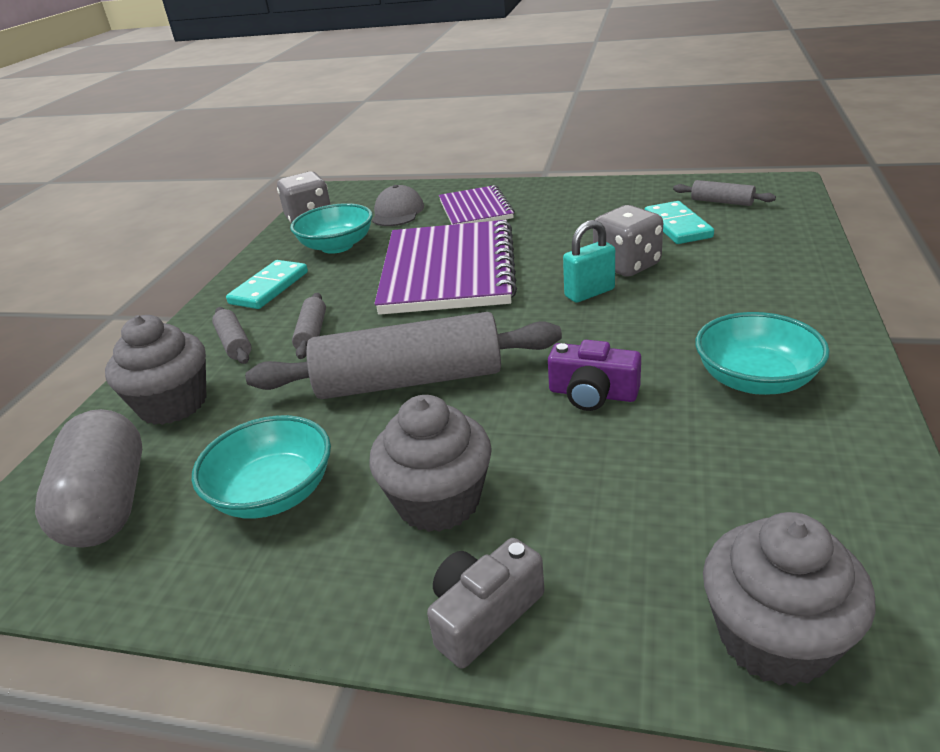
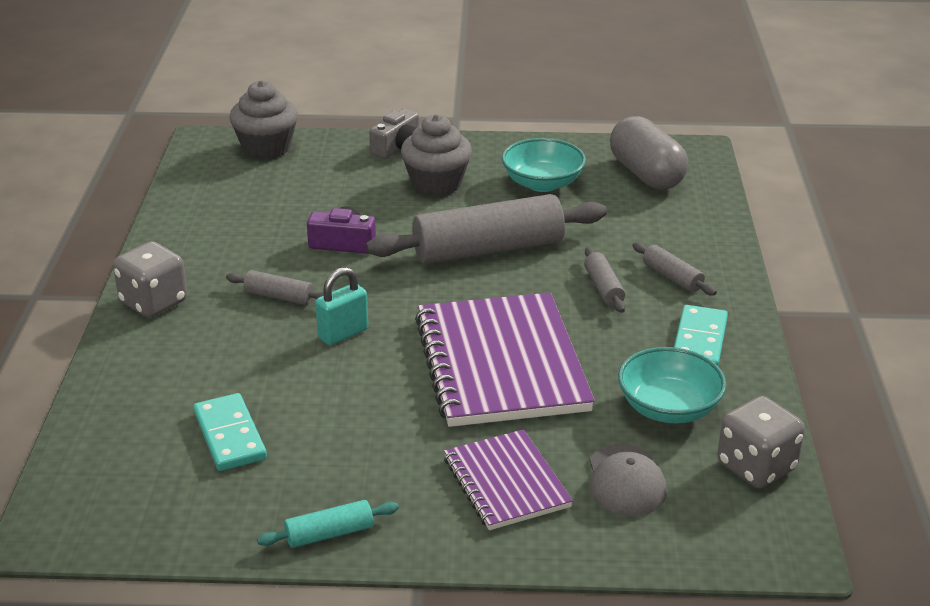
camera: 165 degrees right, 0 degrees up
grey cupcake [105,315,206,425] -> none
grey dice [593,205,663,277] -> grey dice moved to [113,241,187,317]
grey rolling pin [673,180,776,206] -> grey rolling pin moved to [226,270,324,305]
turquoise bowl [695,312,830,395] -> none
none -> turquoise rolling pin [257,500,399,548]

